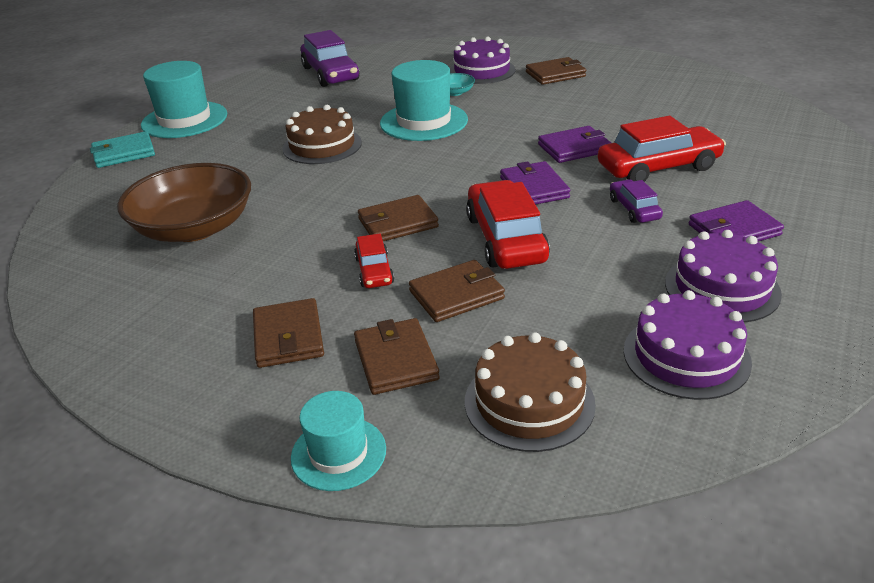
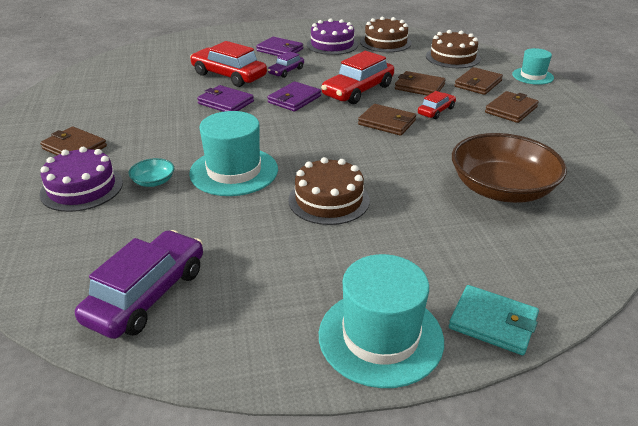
camera: 130 degrees left, 0 degrees up
purple cake [624,290,752,400] -> brown cake [360,17,412,53]

